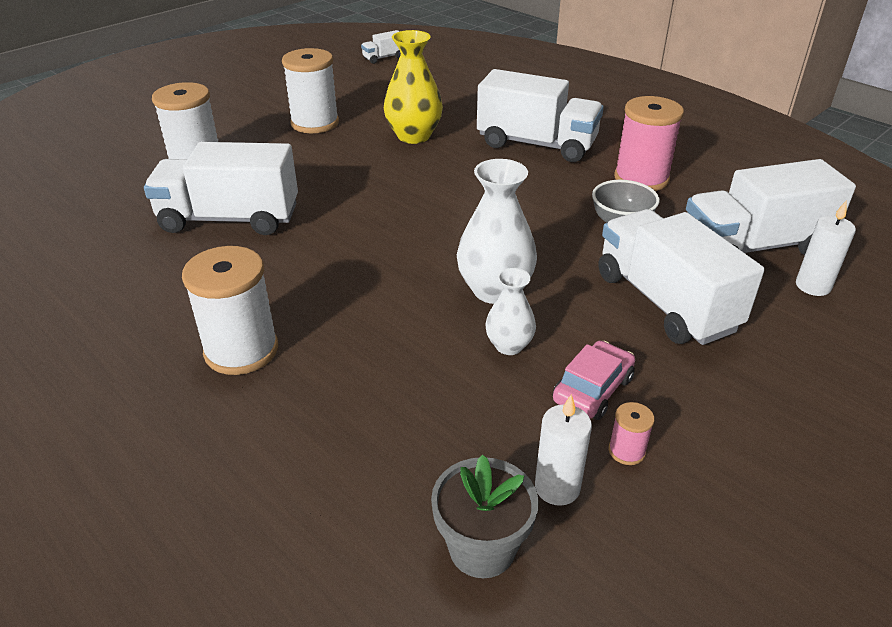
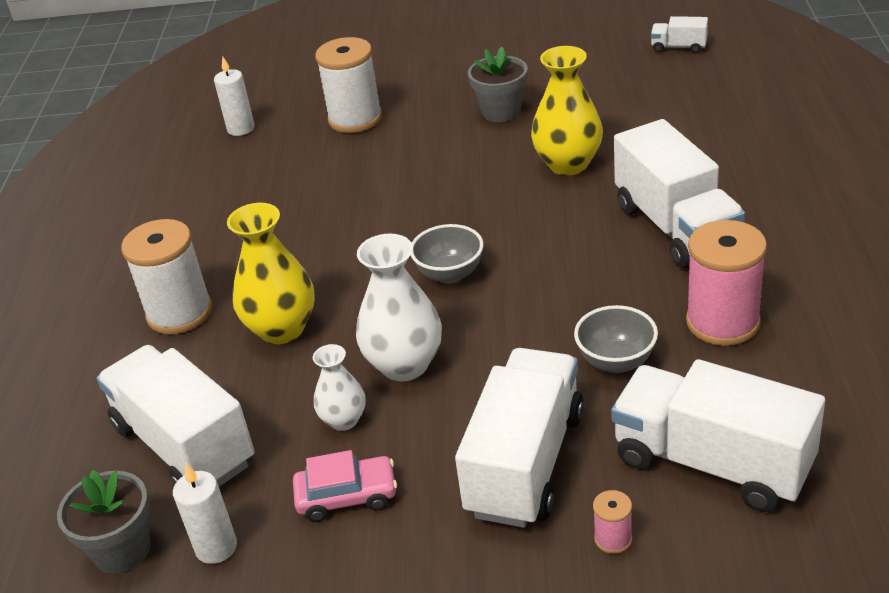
camera: 50 degrees right, 0 degrees up
white truck [144,142,298,235] -> white truck moved to [97,345,255,487]
white spool [282,48,339,133] -> grey flower pot [468,47,528,122]
pink spool [609,402,655,465] -> pink spool moved to [593,490,633,554]
white candle [796,201,856,296] -> white candle moved to [214,57,255,136]
none -> yellow vase [227,203,315,344]
none -> grey bowl [411,224,484,284]

